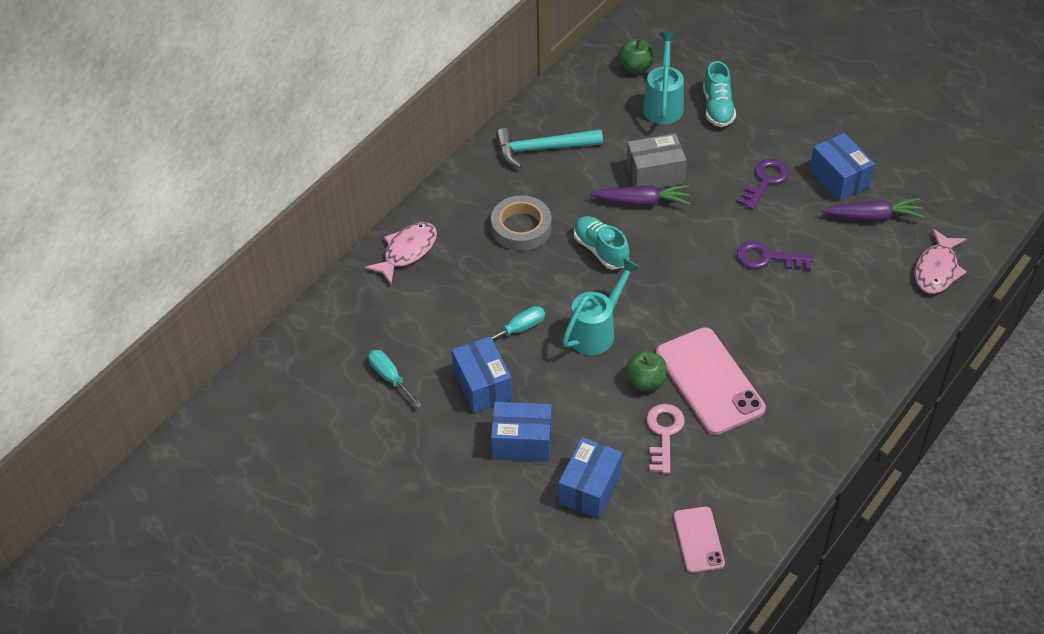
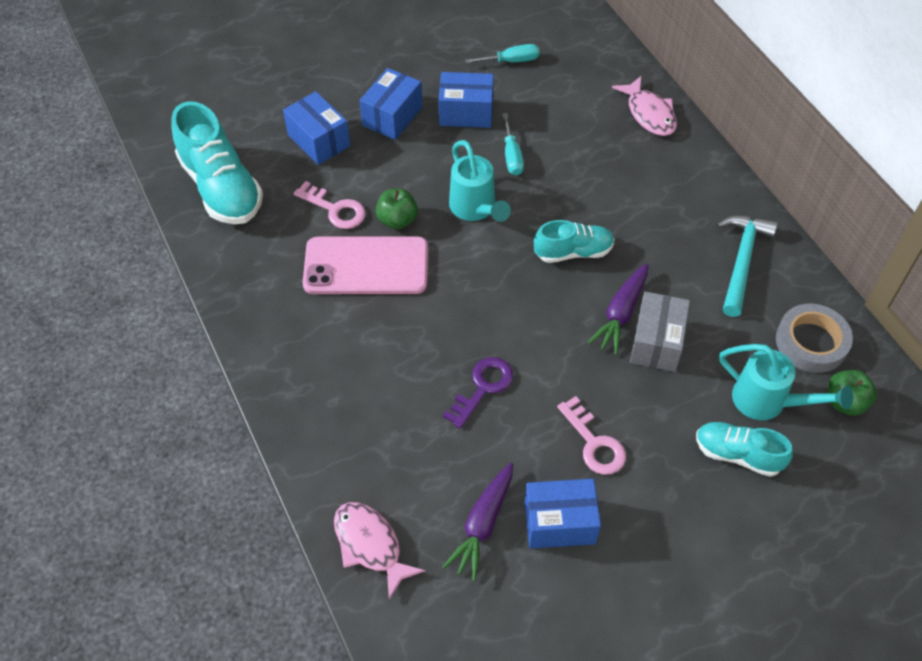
camera: 115 degrees right, 5 degrees up
grey tape [491,195,552,251] -> grey tape moved to [776,304,853,373]
pink phone [673,506,725,573] -> turquoise shoe [171,101,263,225]
purple key [737,159,789,210] -> pink key [557,396,626,475]

